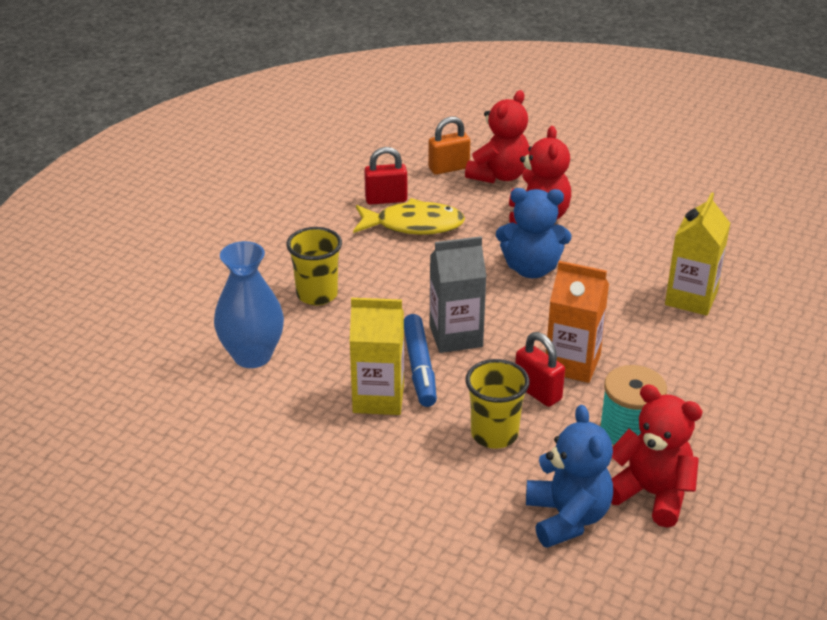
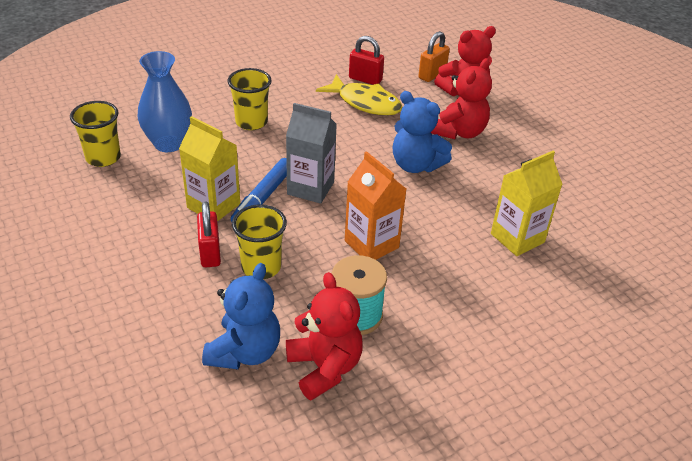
camera: 30 degrees right, 5 degrees up
orange padlock [428,117,470,175] -> orange padlock turned 60 degrees counterclockwise [418,31,450,82]
red padlock [515,332,565,407] -> red padlock moved to [197,201,221,268]
none -> yellow cup [70,101,121,167]

